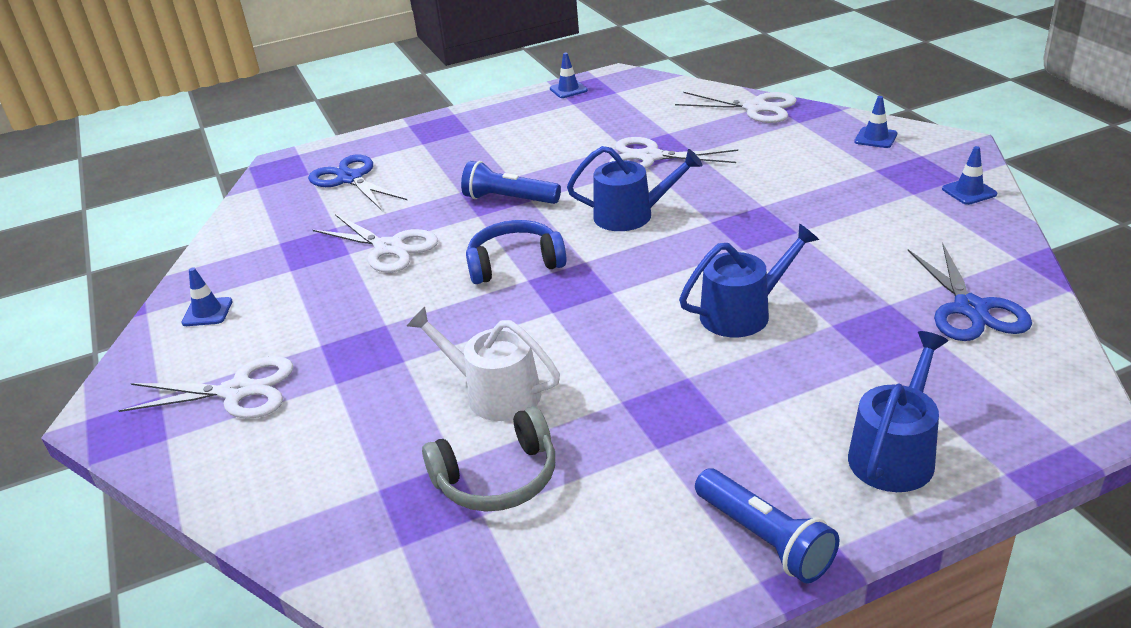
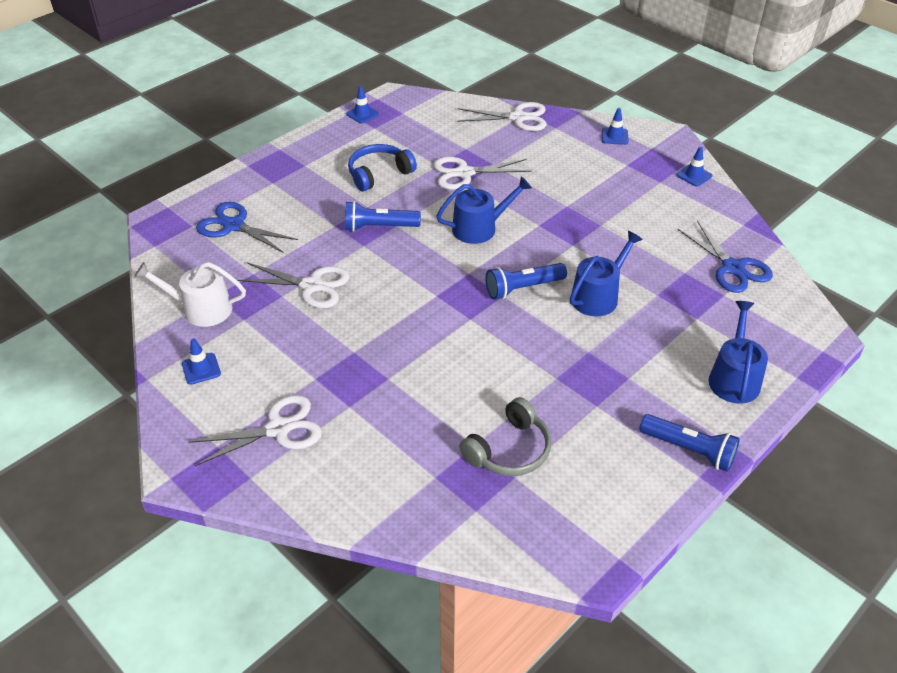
camera: 25 degrees left, 10 degrees up
white watering can [407,307,560,421] -> white watering can moved to [134,262,246,327]
blue headphones [466,220,566,284] -> blue headphones moved to [348,144,417,192]
none -> blue flashlight [486,263,567,300]

